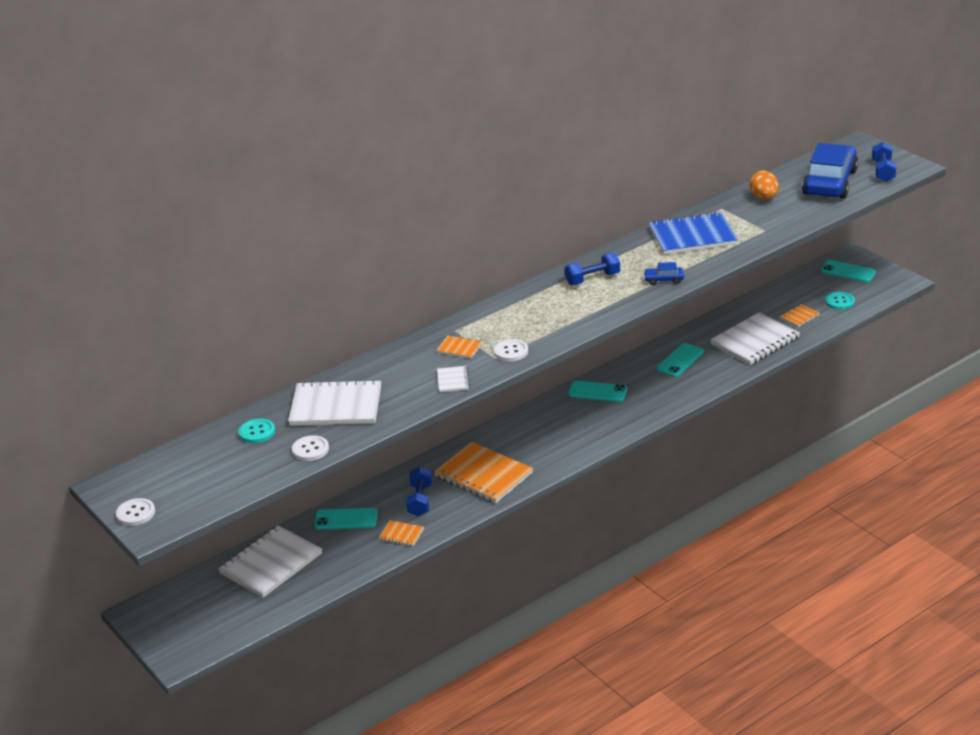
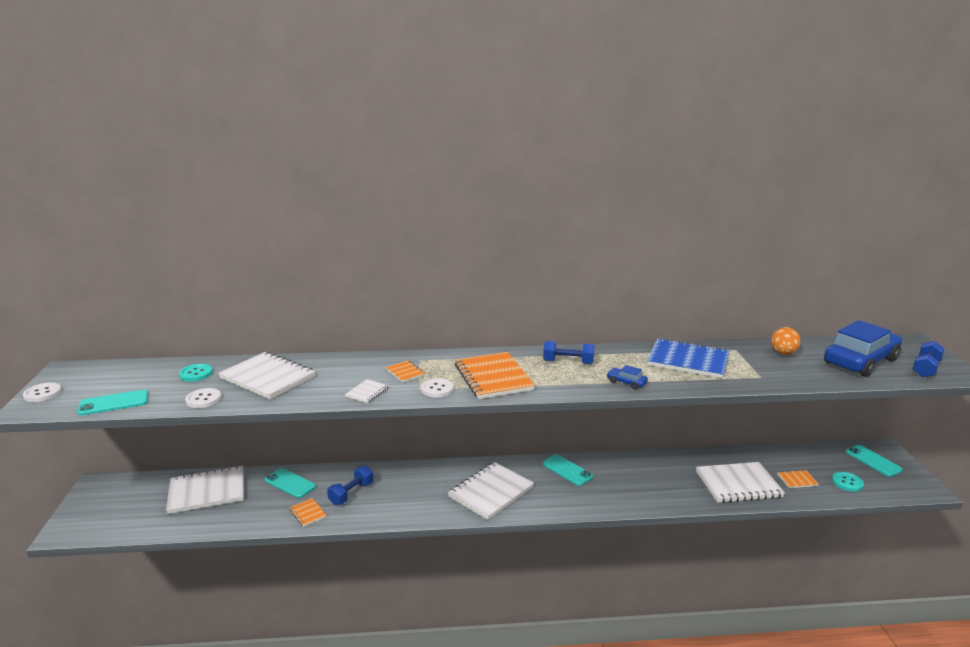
camera: 30 degrees right, 10 degrees down
orange notebook [434,442,533,503] -> orange notebook moved to [455,352,535,399]
turquoise phone [656,343,704,377] -> turquoise phone moved to [78,390,148,415]
none -> white notebook [448,462,534,520]

